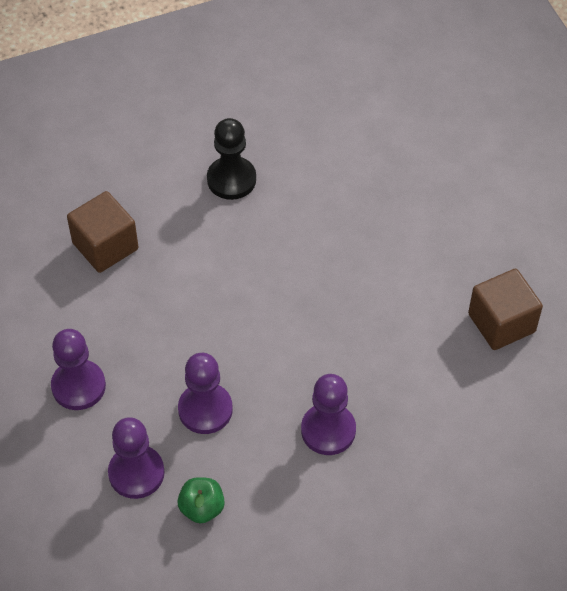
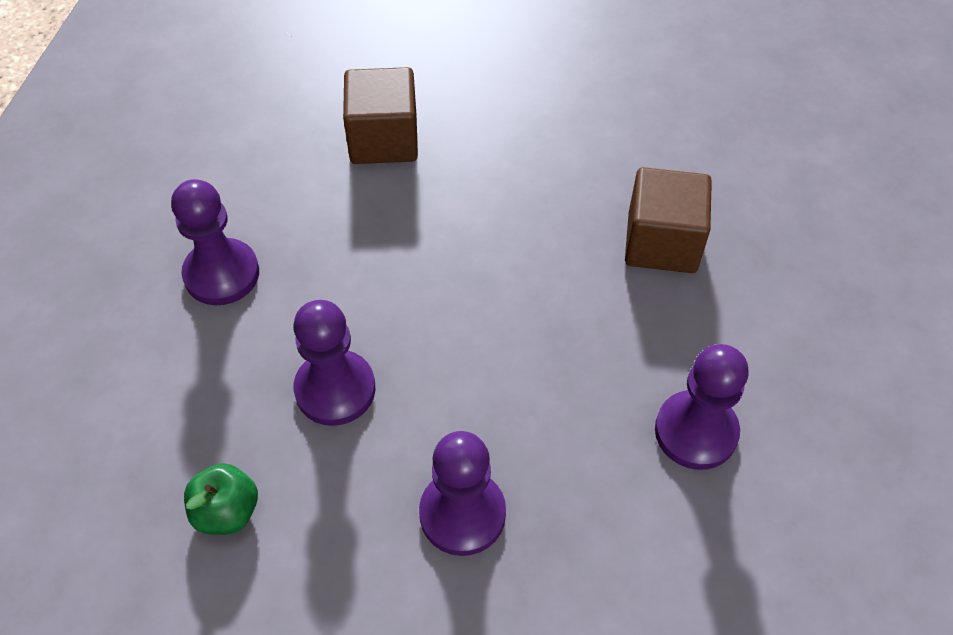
camera: 35 degrees right, 0 degrees up
purple pawn [108,417,165,499] -> purple pawn moved to [655,344,749,470]
black pawn [207,118,256,200] -> none
brown cube [468,269,543,350] -> brown cube moved to [625,167,712,273]

